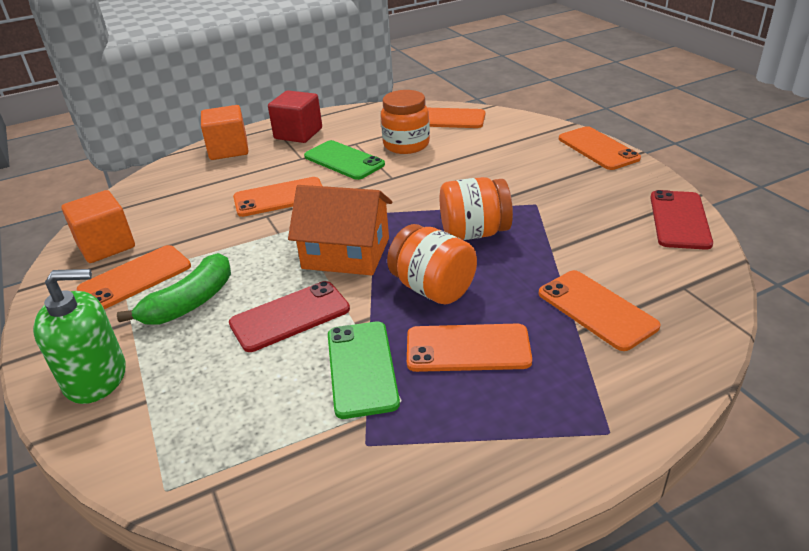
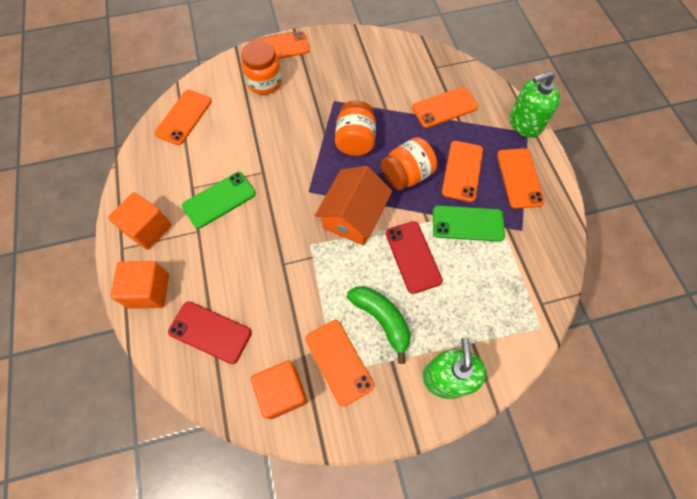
camera: 80 degrees left, 30 degrees up
orange phone [233,177,322,217] -> orange phone moved to [497,148,545,209]
red cube [268,90,322,143] -> orange cube [108,192,171,250]
orange jar [381,90,430,154] -> orange jar moved to [241,40,282,95]
red phone [650,190,713,250] -> red phone moved to [168,301,252,364]
none -> green soap dispenser [510,71,560,138]

